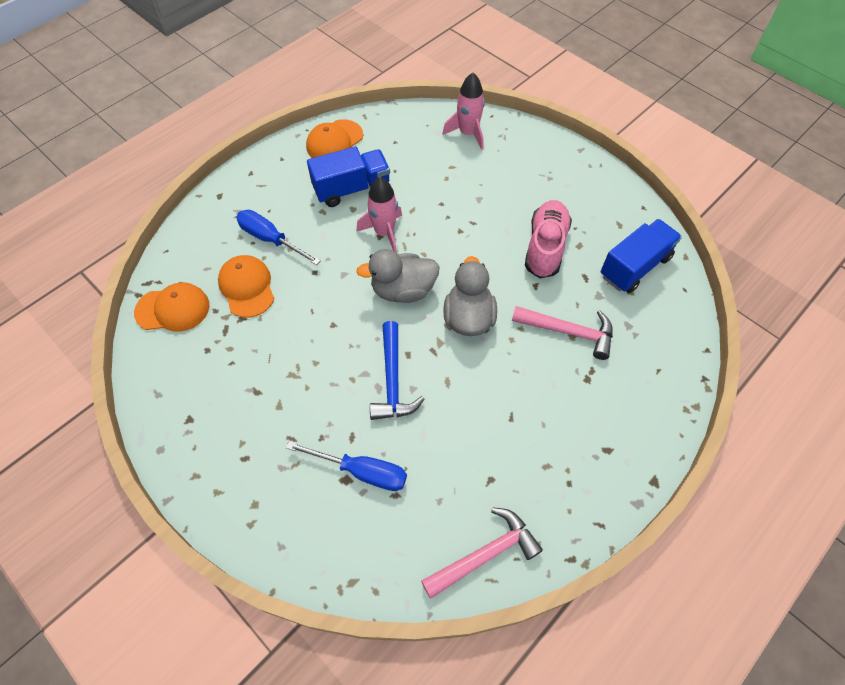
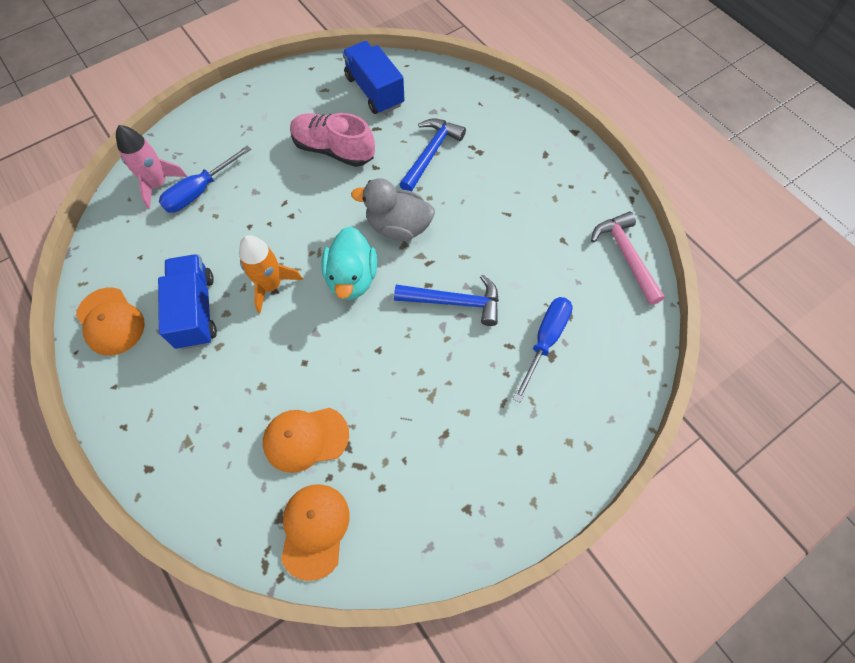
camera: 80 degrees left, 5 degrees up
blue screwdriver [236,210,321,265] -> blue screwdriver moved to [159,146,251,213]
pink rocket [356,176,402,253] -> orange rocket [239,235,303,313]
grey duck [356,249,440,303] -> turquoise duck [322,226,377,300]
pink hammer [512,306,613,360] -> blue hammer [399,119,466,191]

